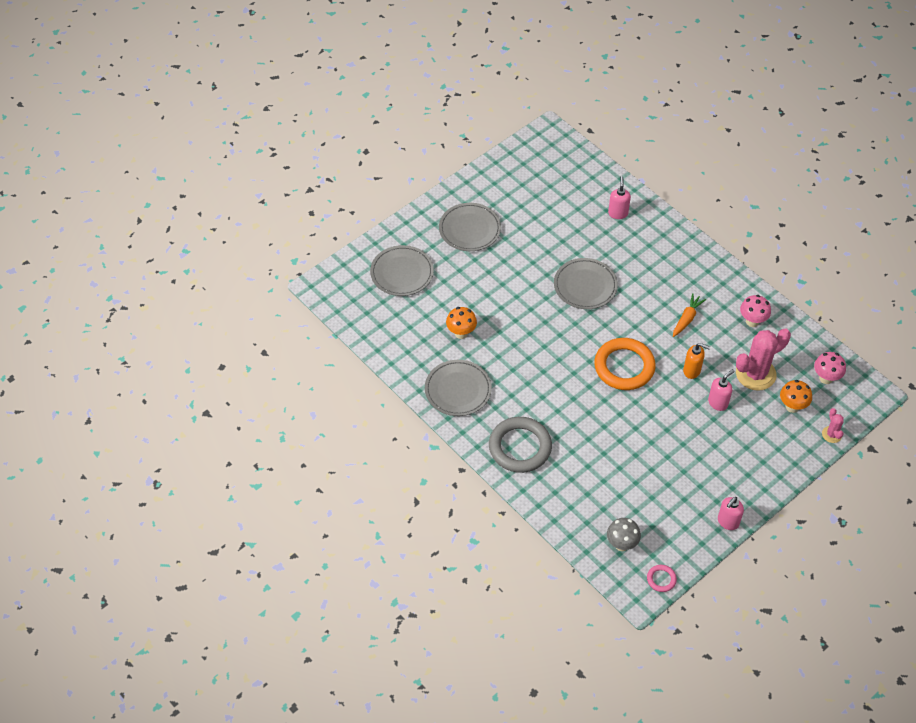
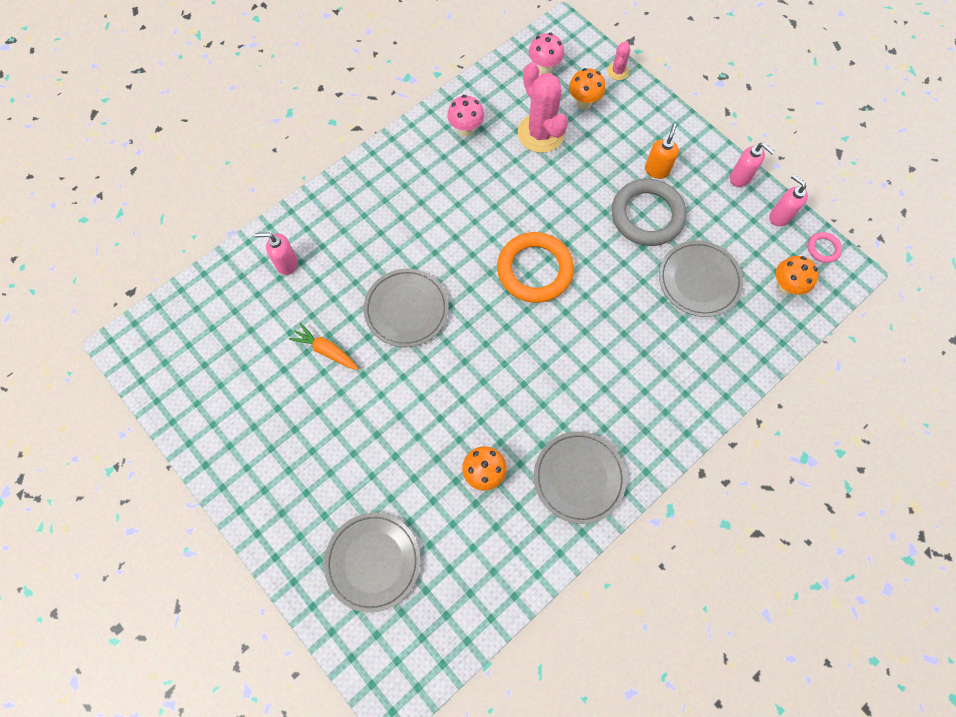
camera: 90 degrees left, 15 degrees up
grey plate [439,203,501,251] -> grey plate moved to [659,240,744,317]
grey ring [489,417,552,473] -> grey ring moved to [612,179,687,246]
grey mushroom [607,518,641,551] -> orange mushroom [776,256,819,295]
orange carrot [673,293,706,337] -> orange carrot moved to [289,323,359,370]
orange soap dispenser [683,343,710,379] -> orange soap dispenser moved to [645,123,679,179]
pink soap dispenser [708,369,735,411] -> pink soap dispenser moved to [769,174,808,227]
pink cactus [822,408,844,443] -> pink cactus turned 60 degrees counterclockwise [607,41,630,80]

